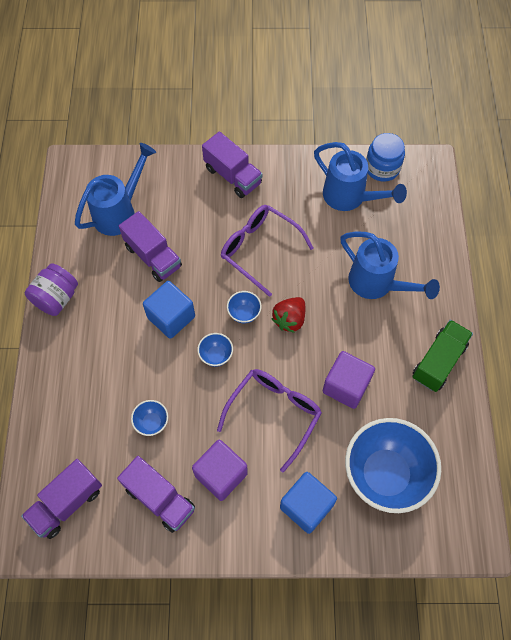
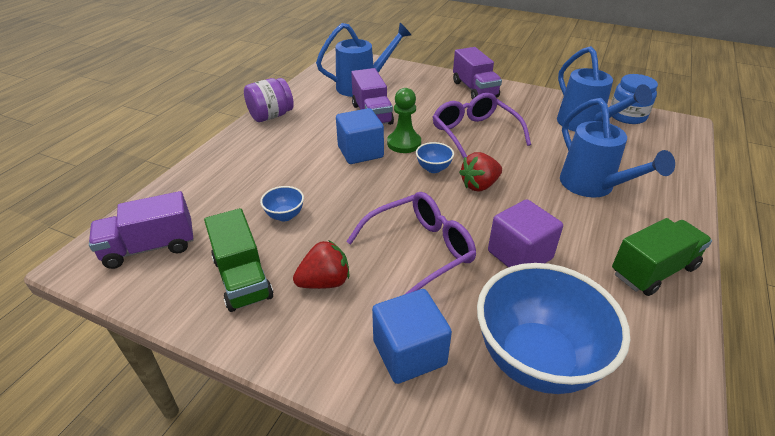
camera: 25 degrees right, 25 degrees down
purple truck [117,456,195,533] -> green truck [204,208,274,312]
purple cube [192,440,248,501] -> red strawberry [293,240,349,289]
blue bowl [197,333,233,367] -> none
none -> green pawn [387,88,421,153]

